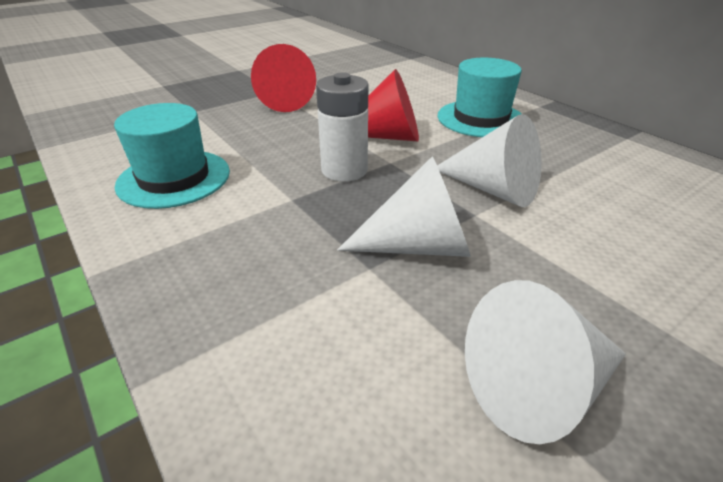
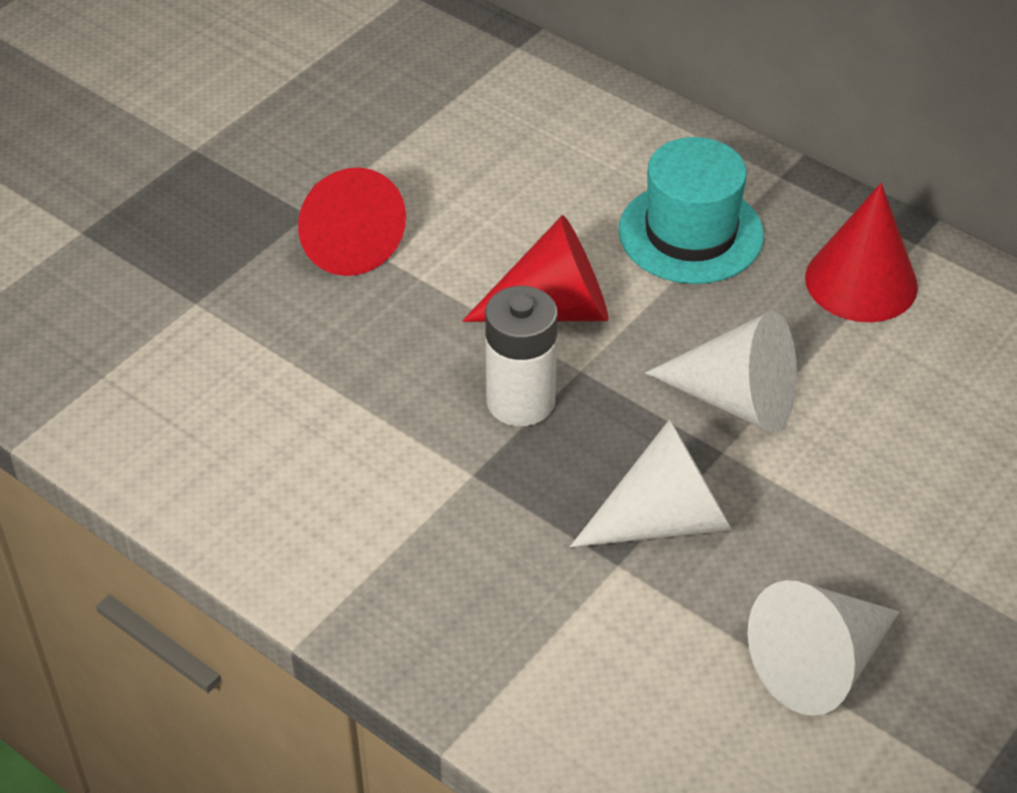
camera: 15 degrees left, 10 degrees up
turquoise hat [114,103,230,209] -> none
none -> red cone [805,183,918,322]

